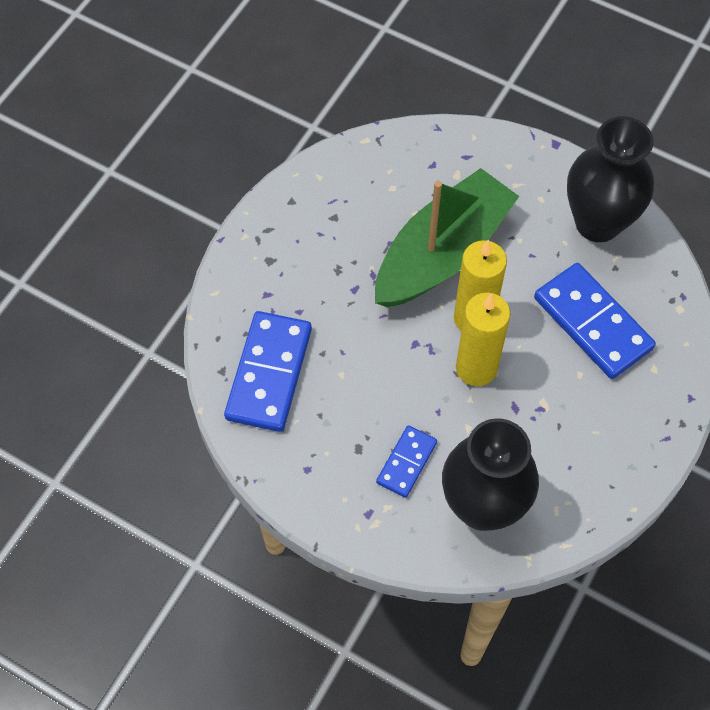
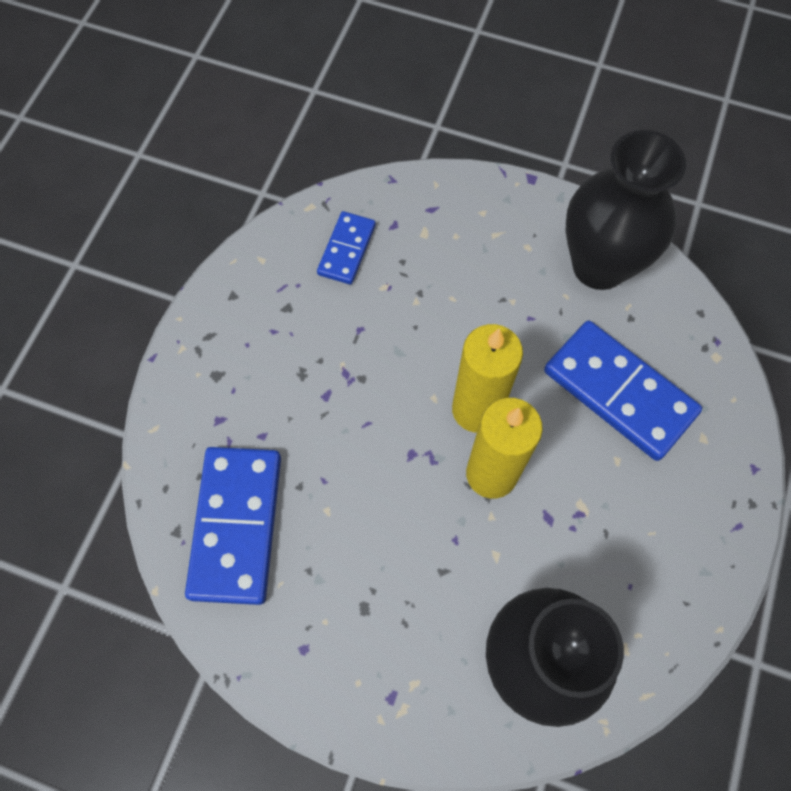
camera: 10 degrees left, 5 degrees up
green boat [375,168,519,307] -> none
blue domino [376,425,437,498] -> blue domino moved to [317,211,376,284]

